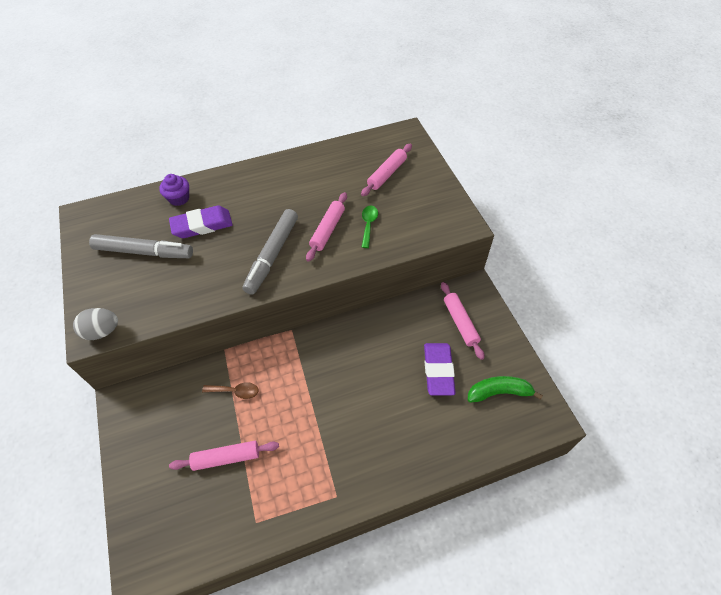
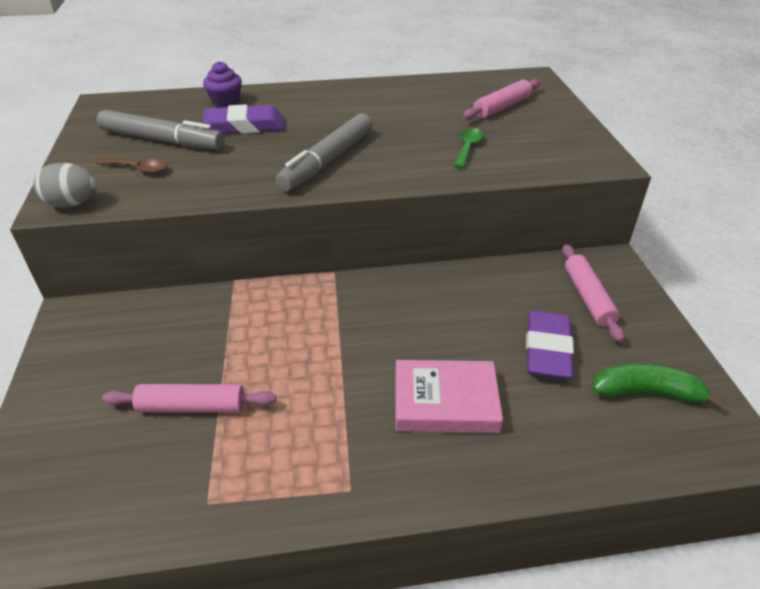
camera: 10 degrees right, 15 degrees down
brown spoon [202,382,258,399] -> brown spoon moved to [96,158,167,174]
pink rolling pin [306,192,347,262] -> none
none -> pink book [395,360,503,433]

